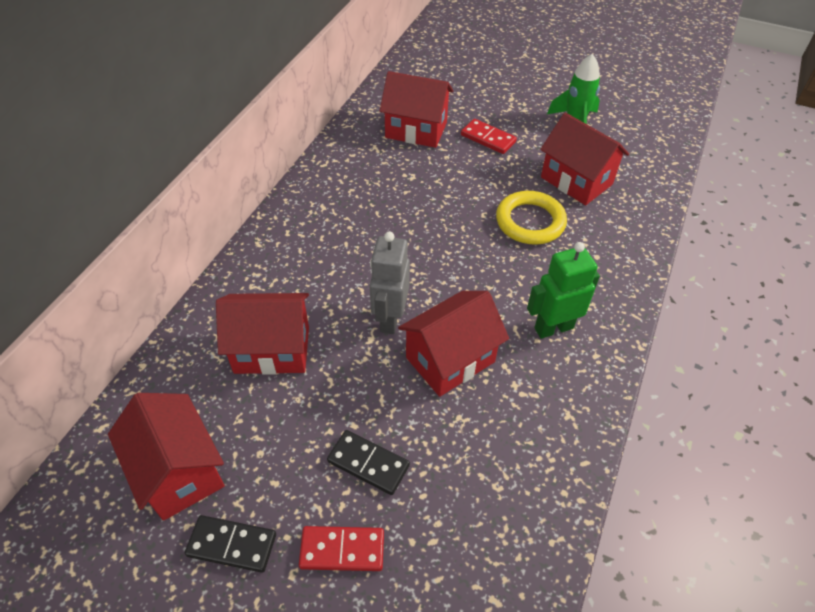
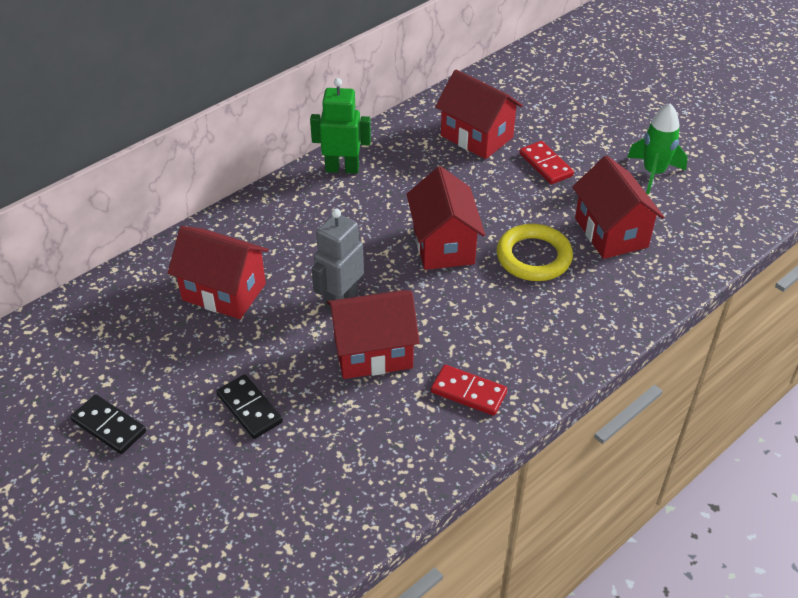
camera: 25 degrees right, 5 degrees down
red house [108,393,224,521] -> red house moved to [406,166,485,270]
red domino [299,526,384,571] -> red domino moved to [431,365,507,416]
green robot [527,242,600,339] -> green robot moved to [310,78,371,174]

